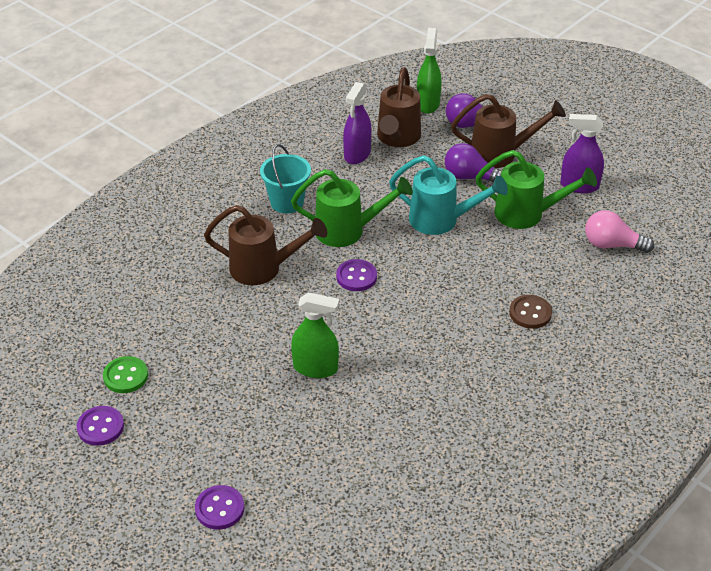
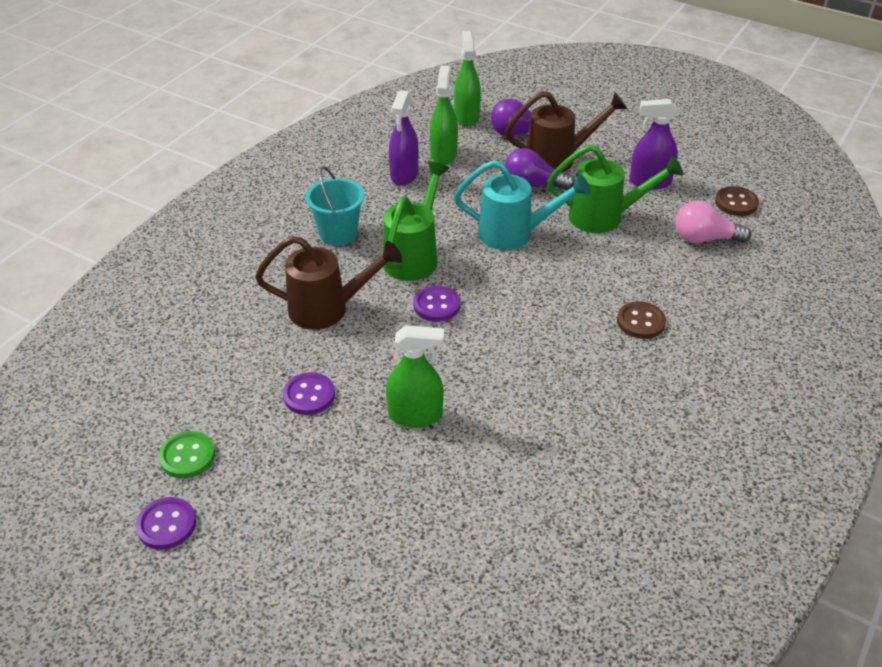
camera: 10 degrees left, 0 degrees up
purple button [195,485,244,529] -> purple button moved to [283,372,335,415]
green watering can [291,169,413,247] -> green watering can turned 60 degrees counterclockwise [383,161,449,281]
brown watering can [377,67,421,147] -> green spray bottle [430,65,458,165]
none -> brown button [715,186,759,216]

